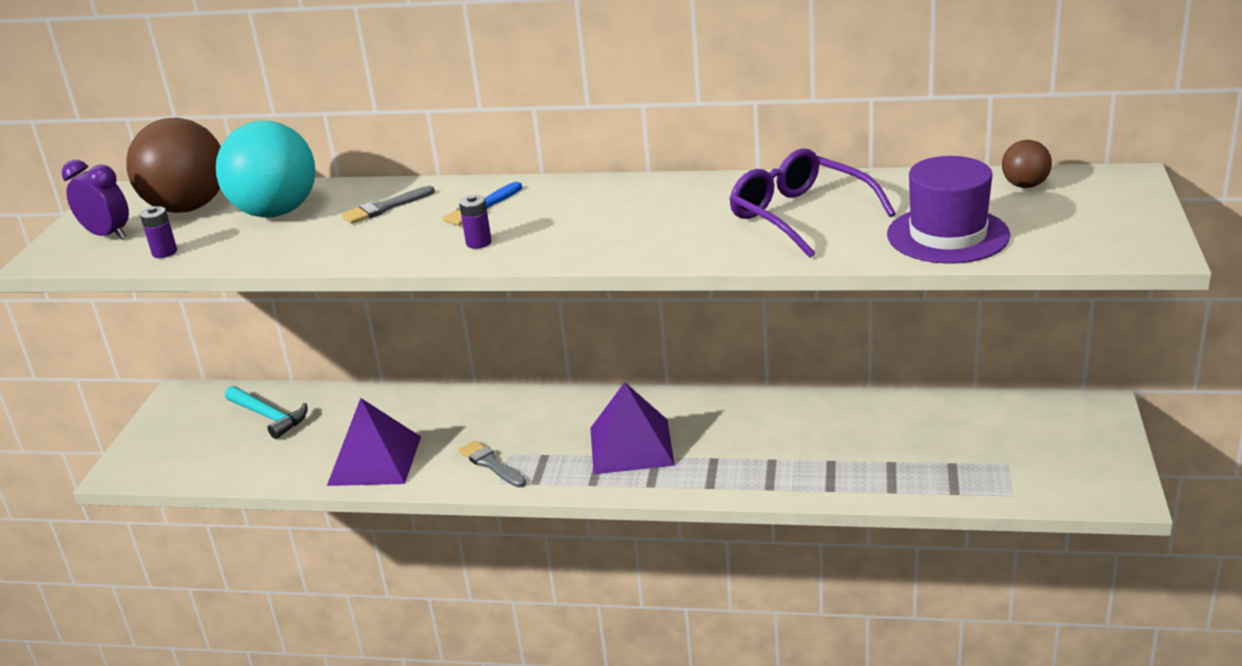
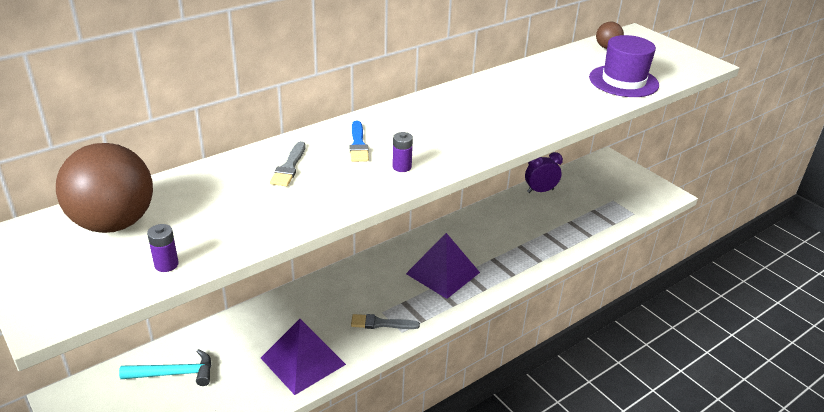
camera: 50 degrees left, 5 degrees up
purple clock [62,160,129,240] -> purple clock moved to [525,152,563,193]
turquoise ball [215,121,315,218] -> none
purple glasses [729,148,896,258] -> none

